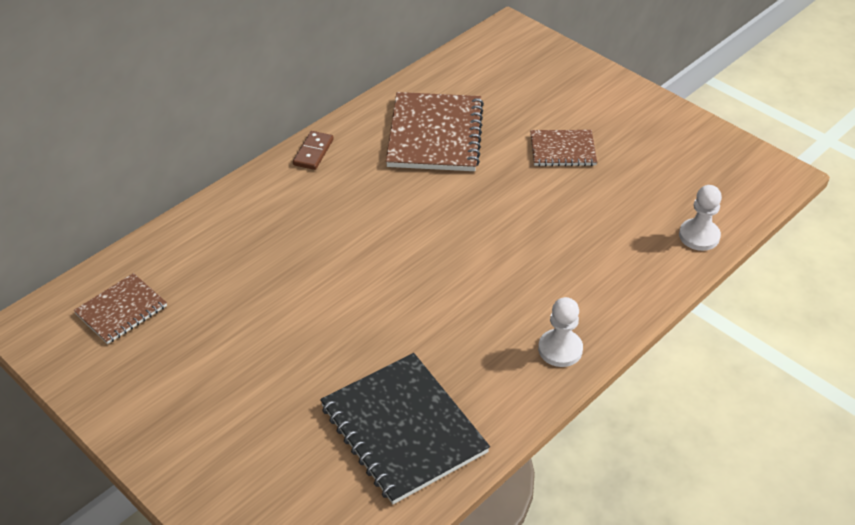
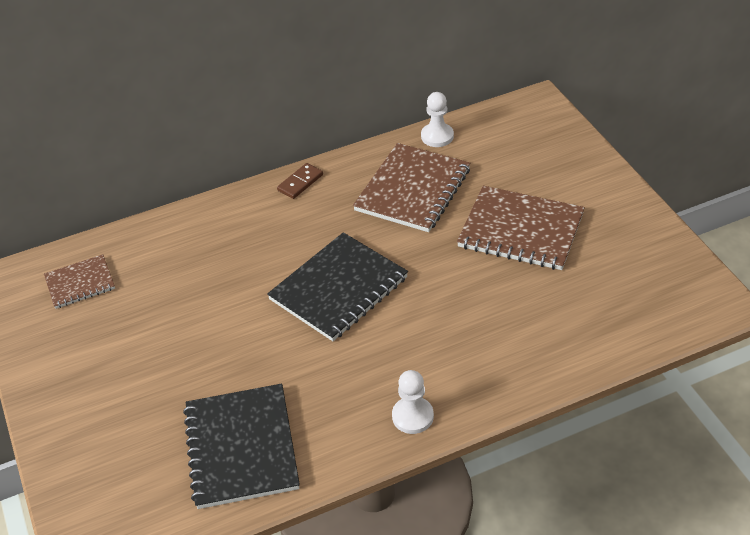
camera: 25 degrees right, 0 degrees up
brown notebook [530,130,597,166] -> brown notebook [457,186,585,270], size x1.77
white pawn [679,185,722,251] -> white pawn moved to [421,92,454,147]
none -> black notebook [267,232,408,341]

